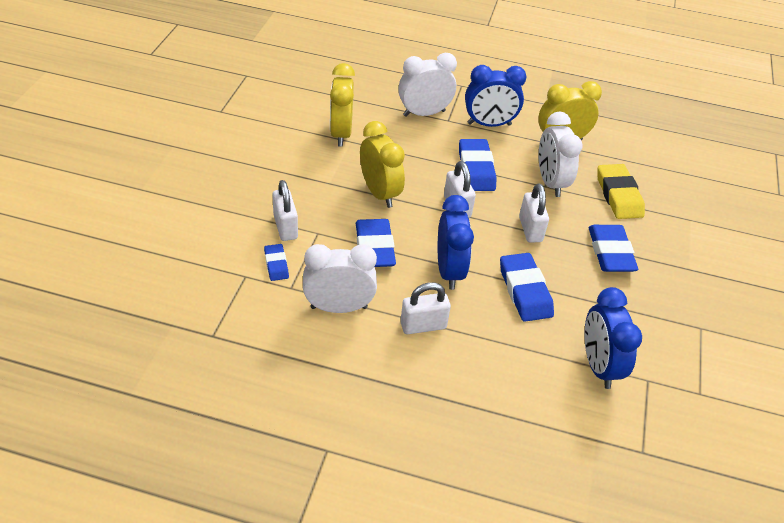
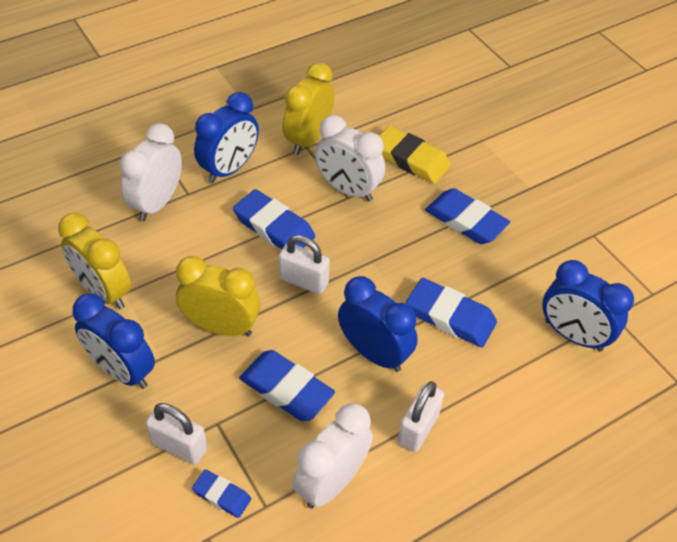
camera: 45 degrees left, 5 degrees up
white padlock [519,183,549,243] -> none
none -> blue clock [73,293,155,389]

